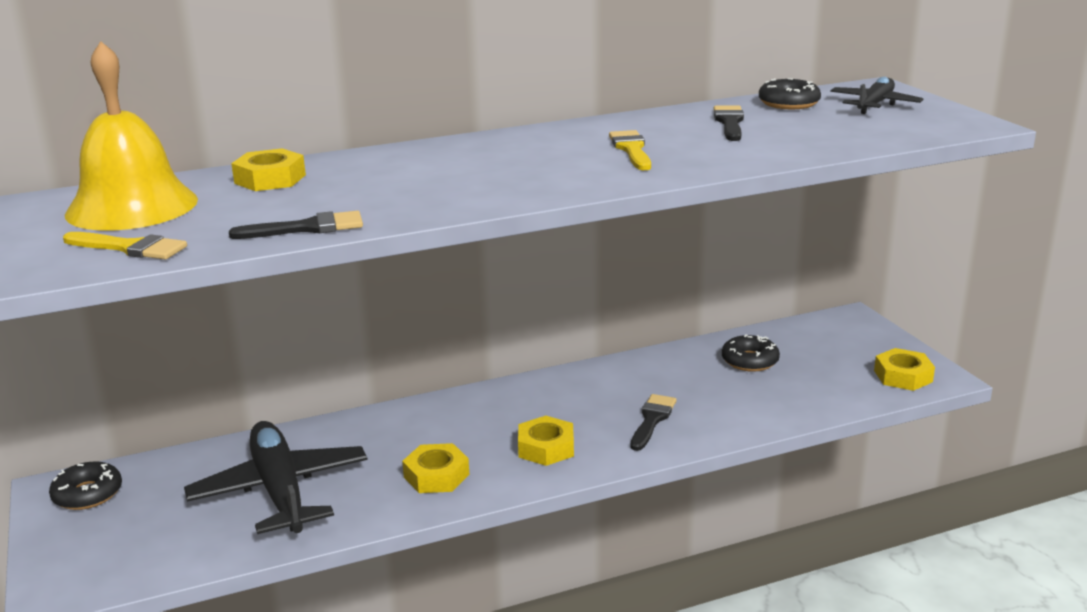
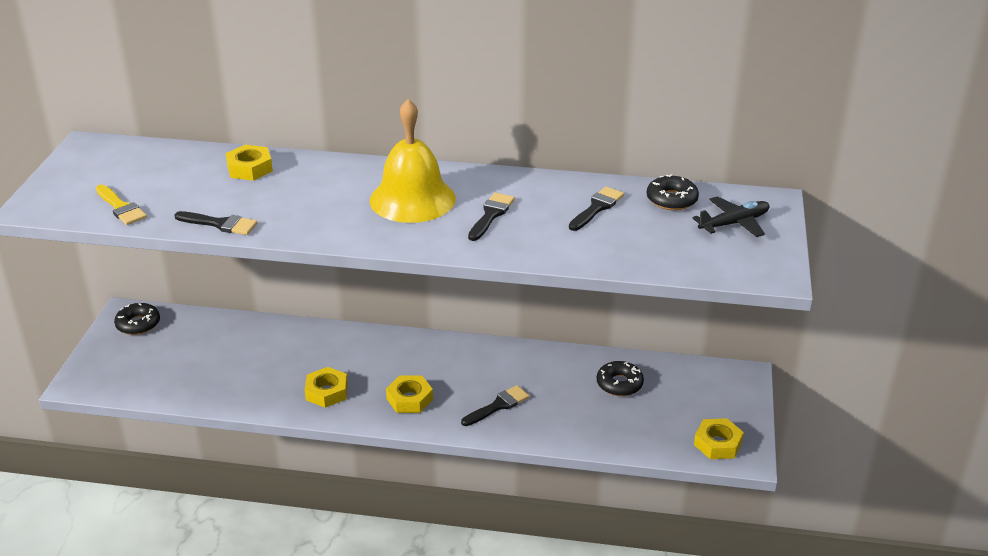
camera: 30 degrees right, 10 degrees up
yellow bell [65,41,198,231] -> yellow bell moved to [370,99,456,223]
black plane [184,421,368,534] -> none
yellow brush [609,130,651,170] -> black brush [468,192,515,241]

